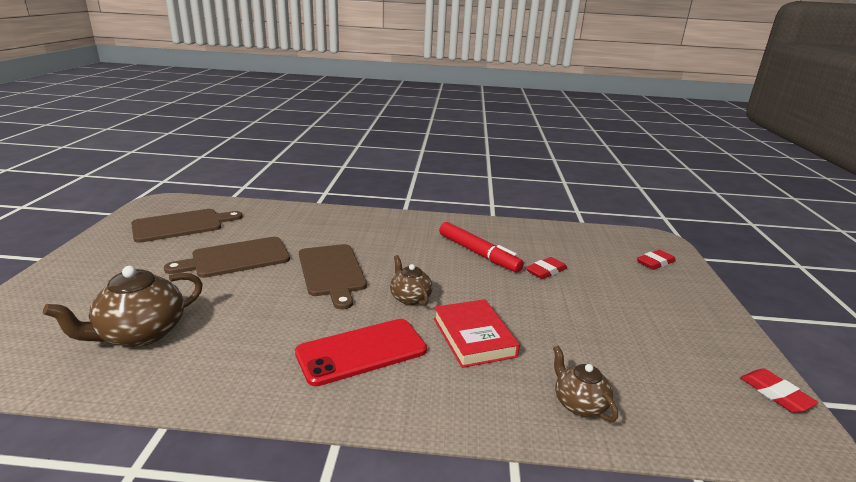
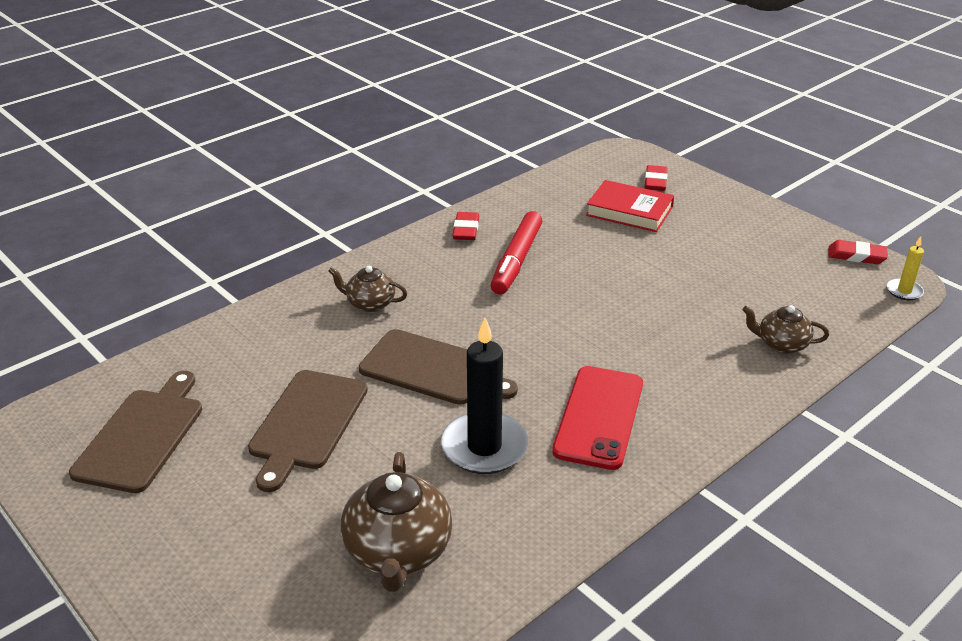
camera: 45 degrees left, 10 degrees up
brown teapot [390,255,433,306] -> brown teapot moved to [328,266,407,312]
red book [434,299,520,368] -> red book moved to [586,180,674,232]
red marker [439,222,524,272] -> red marker turned 105 degrees clockwise [491,211,542,294]
red eraser [526,257,567,279] -> red eraser moved to [452,212,479,240]
none -> black candle [441,318,529,474]
none -> yellow candle [887,236,924,300]

